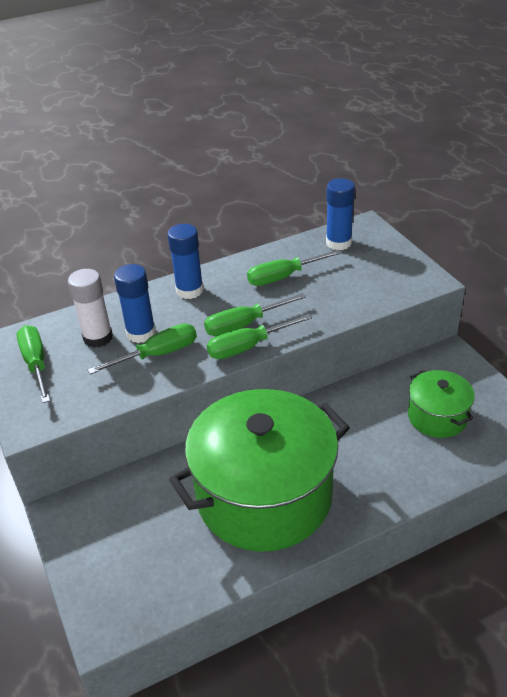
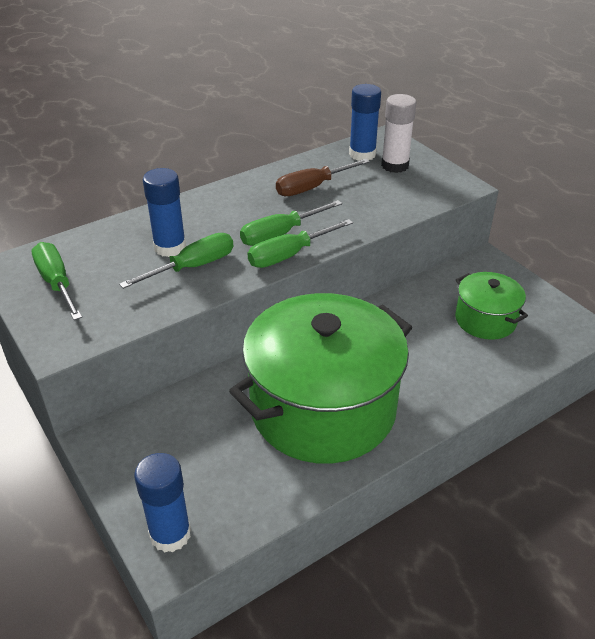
camera: 10 degrees left, 0 degrees up
white glue stick [68,269,113,348] -> white glue stick moved to [381,94,416,173]
blue glue stick [167,224,204,299] -> blue glue stick moved to [134,453,191,553]
green screwdriver [247,250,342,286] -> brown screwdriver [276,159,370,196]

